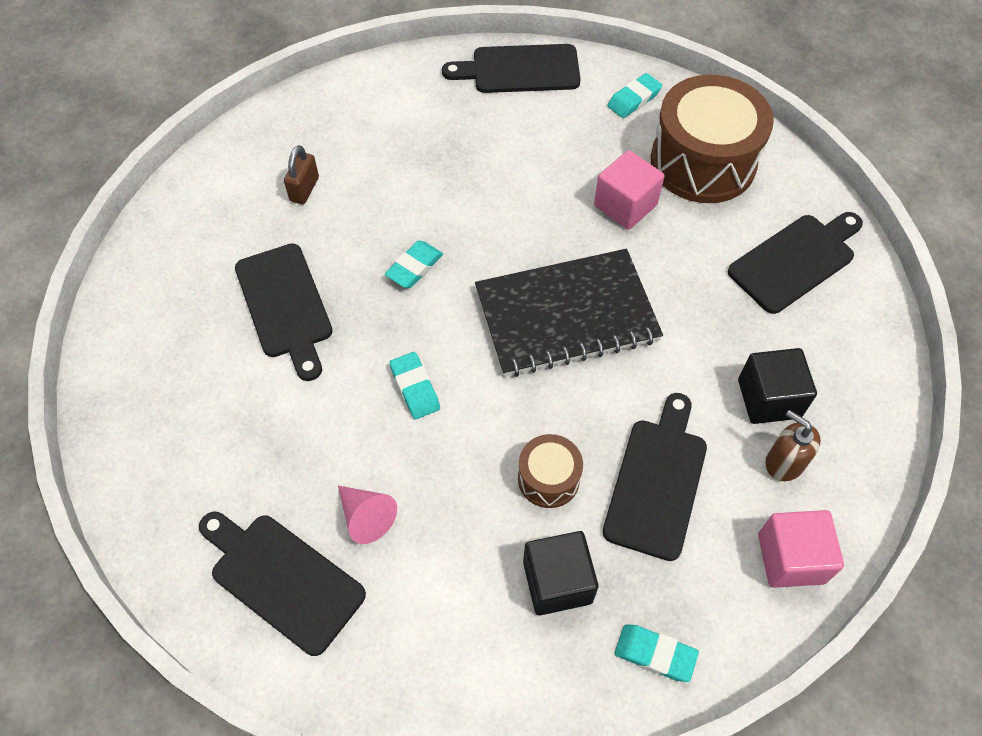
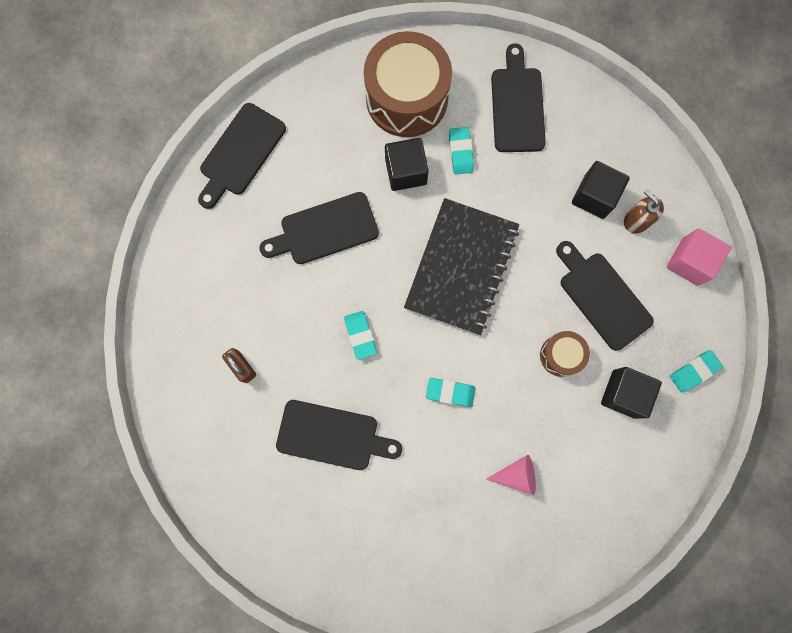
camera: 55 degrees left, 20 degrees up
black cutting board [199,512,366,656] -> black cutting board moved to [259,192,379,264]
pink cube [594,150,665,230] -> black cube [385,138,429,191]
turquoise eraser [607,73,662,118] -> turquoise eraser moved to [449,127,474,175]
brown soap dispenser [765,410,821,481] -> brown soap dispenser turned 60 degrees clockwise [624,190,664,234]

